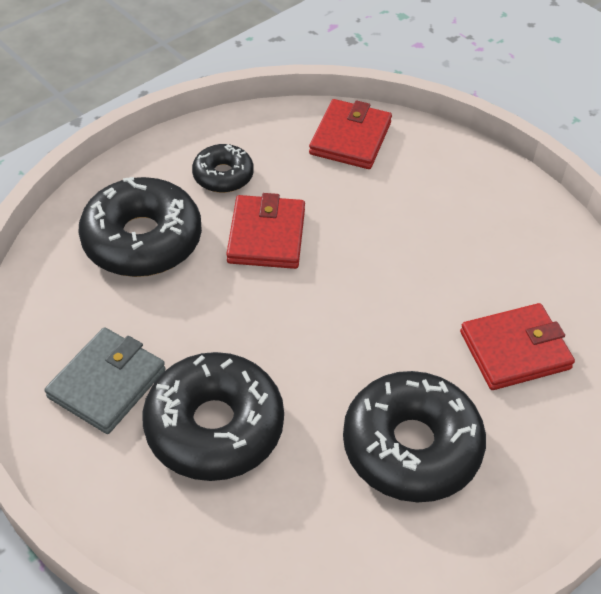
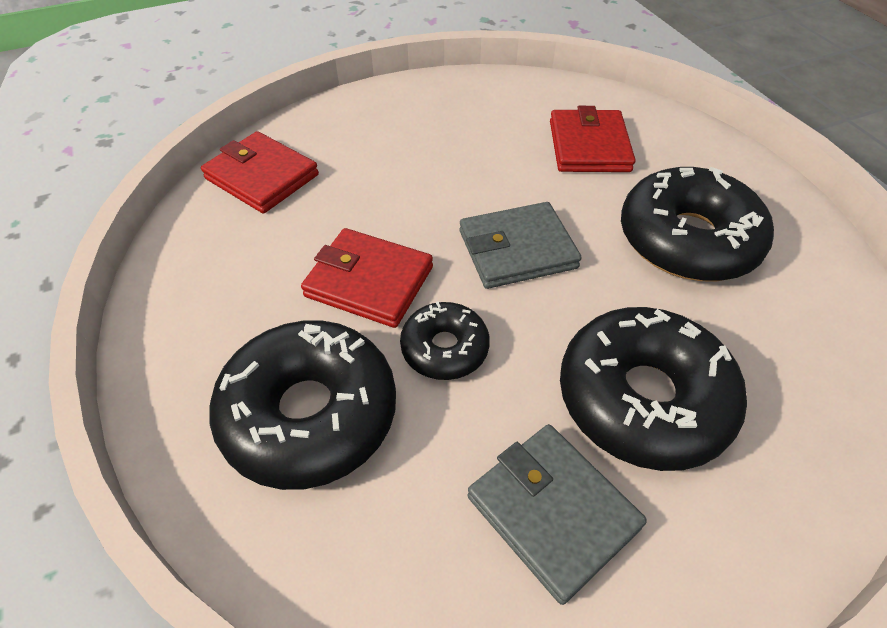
camera: 70 degrees left, 0 degrees up
black donut [192,144,254,193] -> black donut moved to [400,301,490,380]
none -> grey wallet [460,202,582,289]

